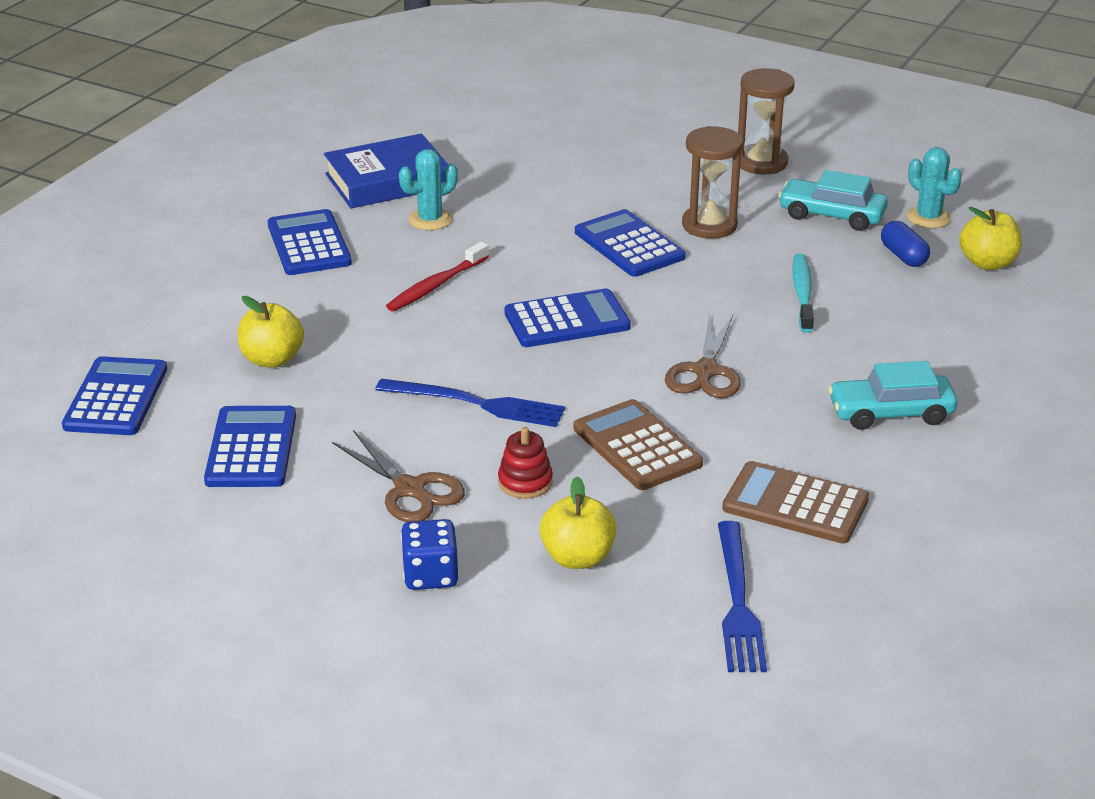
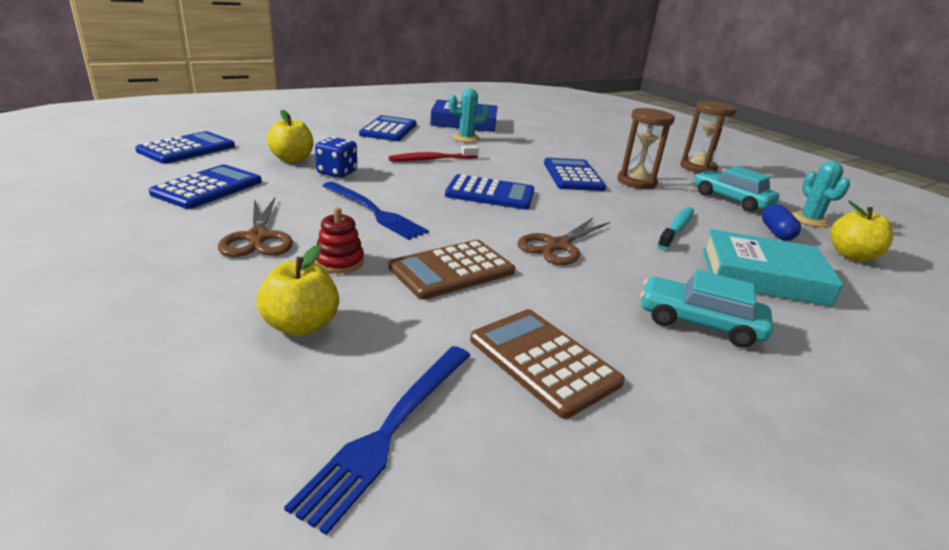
camera: 25 degrees right, 5 degrees down
blue dice [401,519,459,590] -> blue dice moved to [315,137,357,178]
brown calculator [573,399,703,490] -> brown calculator turned 120 degrees counterclockwise [389,240,515,300]
none -> turquoise book [702,229,843,307]

